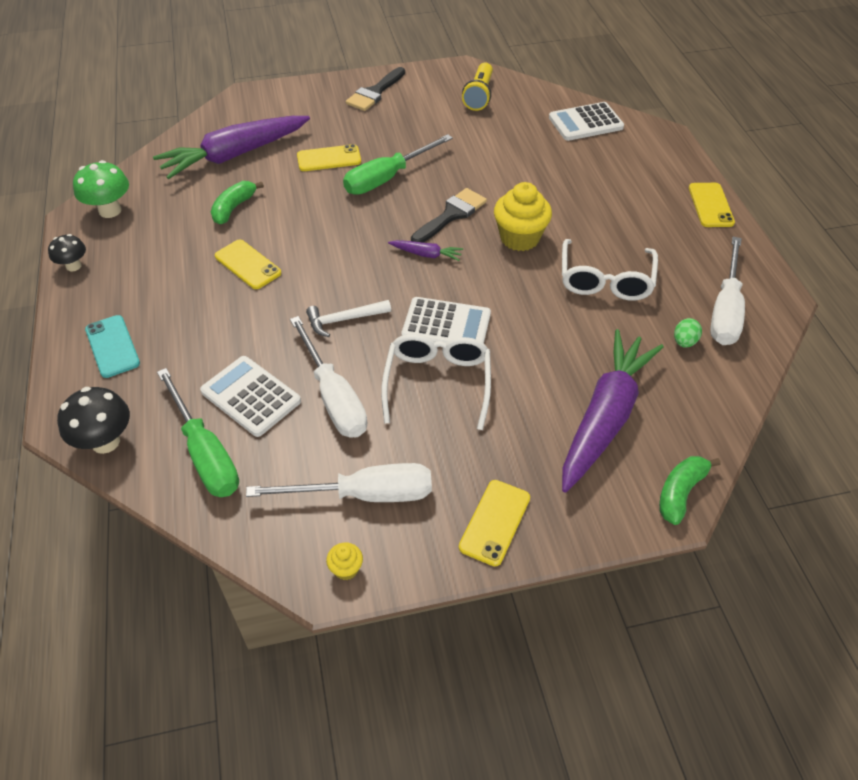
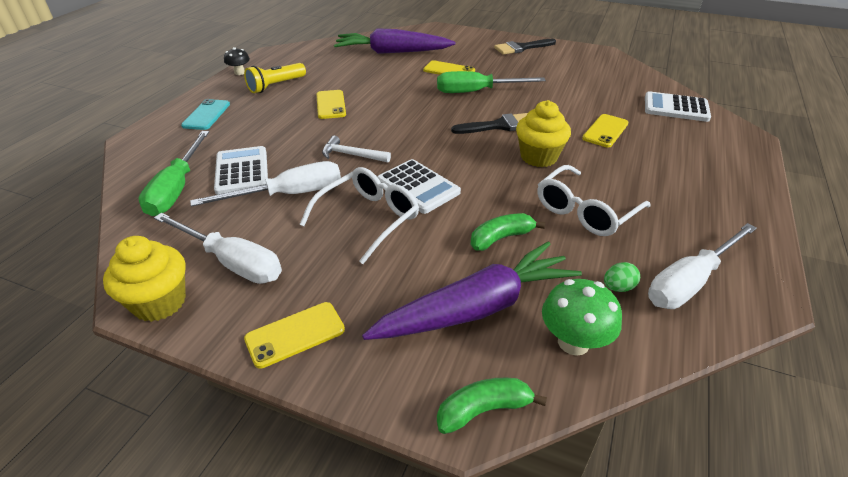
camera: 35 degrees right, 10 degrees down
black mushroom [57,387,130,454] -> none
green mushroom [73,160,129,218] -> green mushroom moved to [542,279,622,356]
green banana [211,181,264,224] -> green banana moved to [470,213,545,251]
white screwdriver [290,316,367,438] -> white screwdriver turned 120 degrees counterclockwise [190,161,341,207]
yellow cupcake [326,542,363,580] -> yellow cupcake [103,236,186,322], size x2.17
purple carrot [388,240,463,261] -> none
yellow flashlight [462,63,493,111] -> yellow flashlight moved to [244,63,306,93]
yellow phone [689,183,735,227] -> yellow phone moved to [582,114,629,147]

